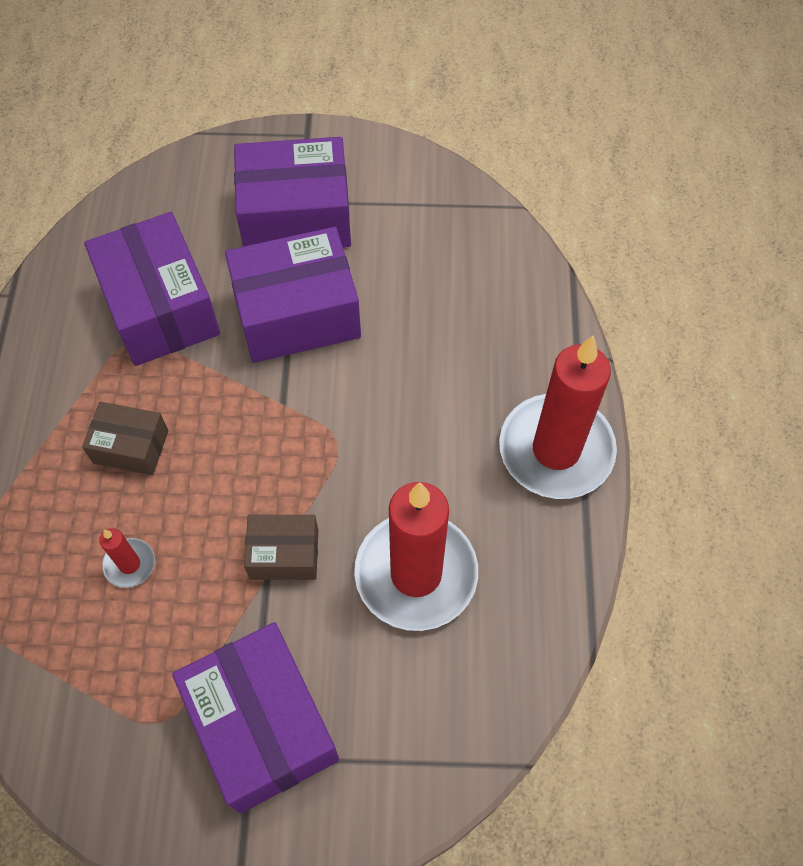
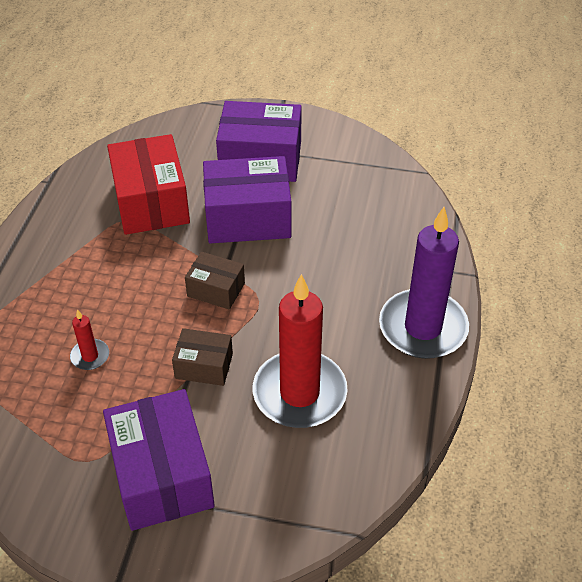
camera: 10 degrees right, 15 degrees down
brown box [82,402,168,475] -> brown box moved to [185,252,245,310]
purple box [84,212,220,366] -> red box [107,134,190,235]
red candle [499,335,617,499] -> purple candle [379,207,469,359]

